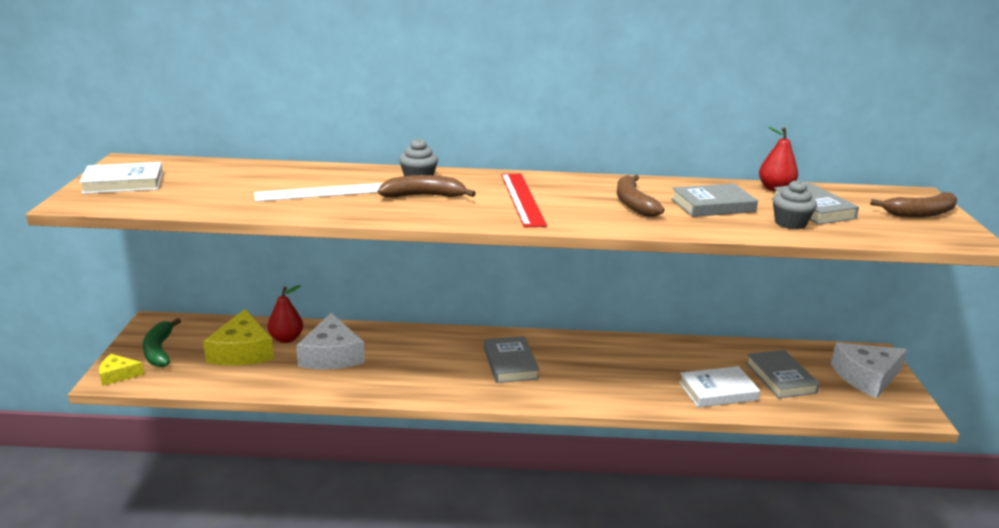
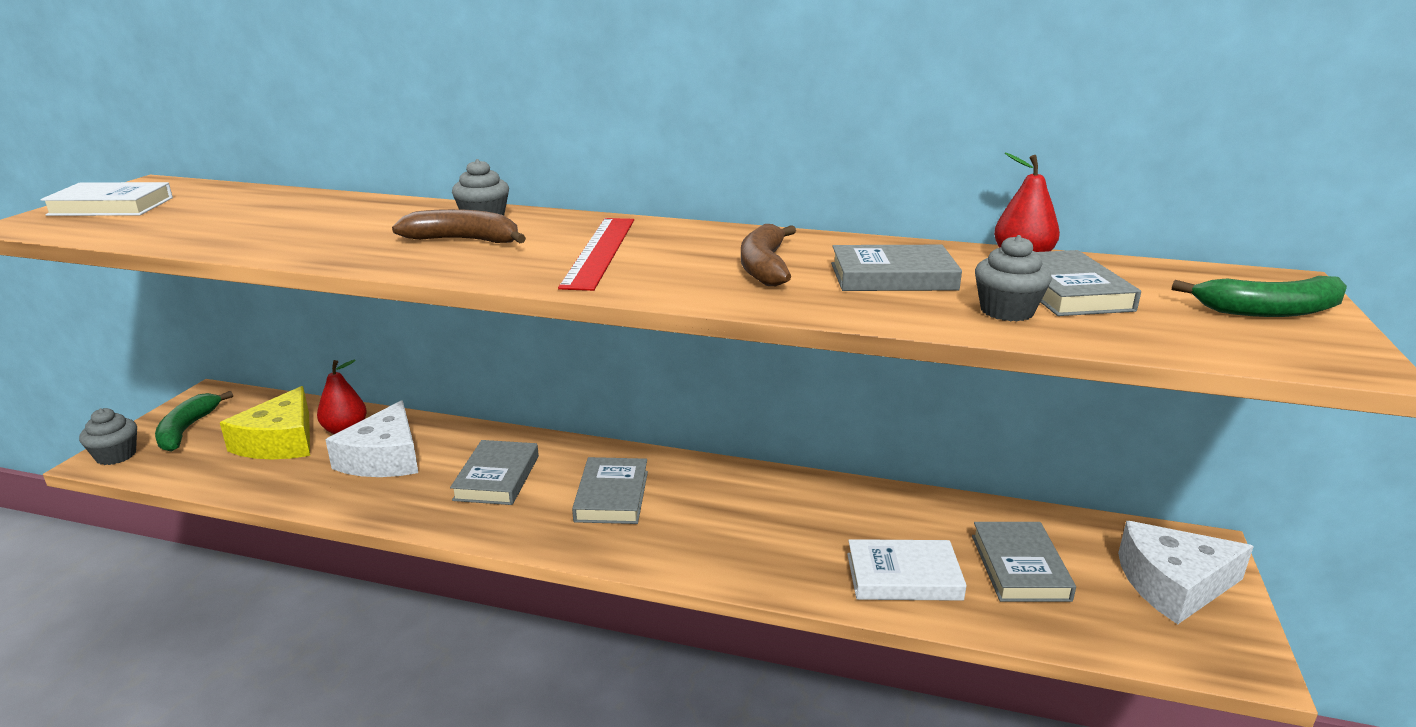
camera: 15 degrees right, 0 degrees up
yellow cheese [99,354,144,386] -> grey cupcake [79,408,137,465]
white ruler [254,183,383,202] -> none
brown banana [870,192,957,218] -> green banana [1172,276,1347,317]
none -> grey book [450,440,539,505]

